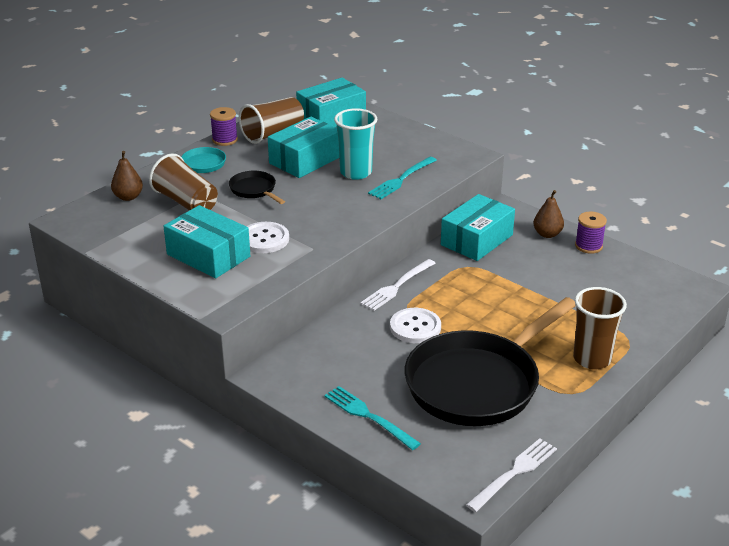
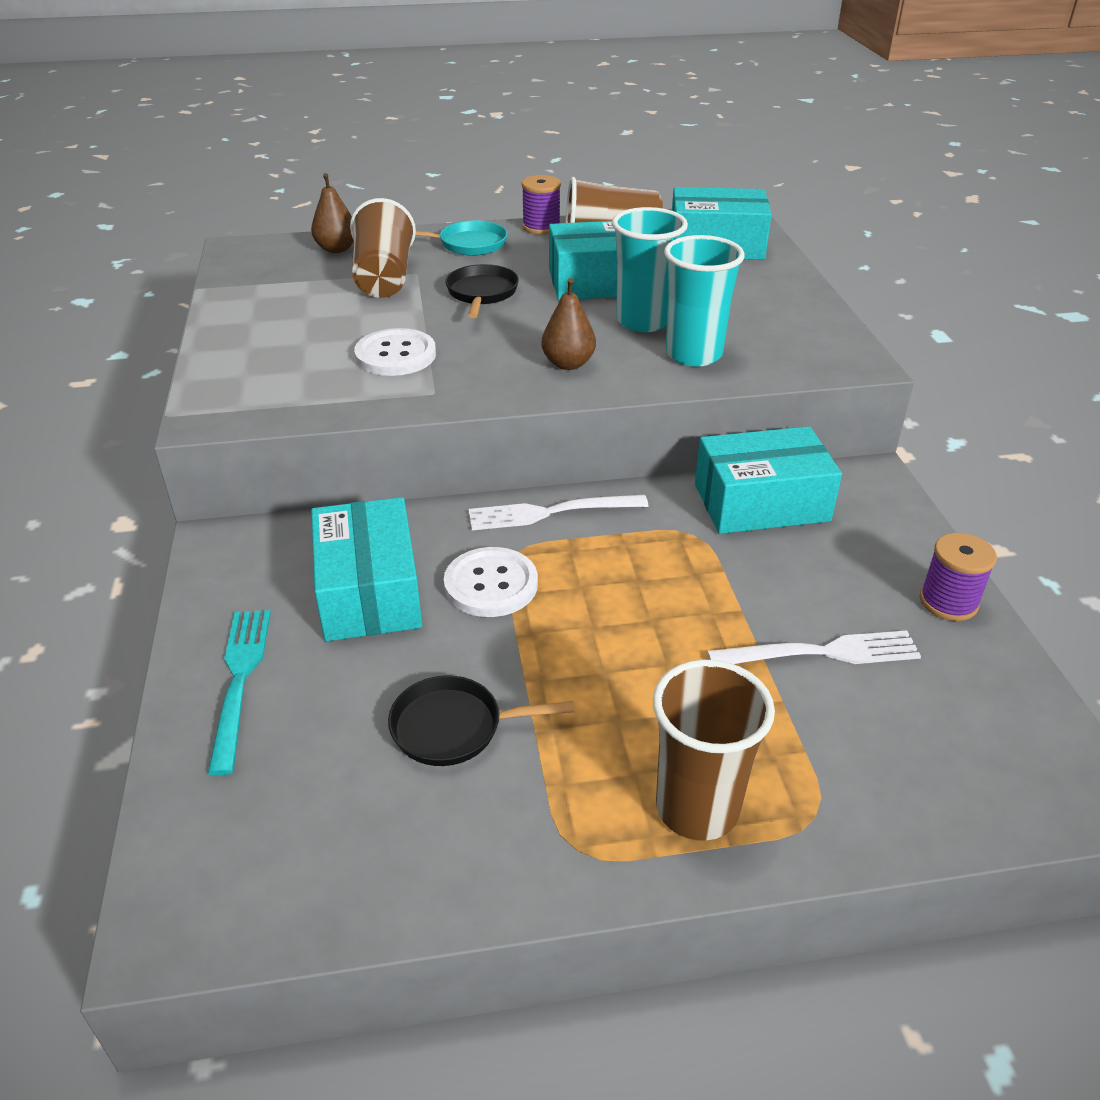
camera: 40 degrees right, 5 degrees up
turquoise box [163,205,250,278] -> turquoise box moved to [311,497,422,641]
turquoise fork [368,157,437,199] -> turquoise cup [664,235,745,367]
black pan [405,297,576,426] -> black pan [388,675,575,766], size x0.42
white fork [466,438,557,512] -> white fork moved to [707,630,921,664]
brown pear [533,190,564,238] -> brown pear moved to [542,278,596,370]

